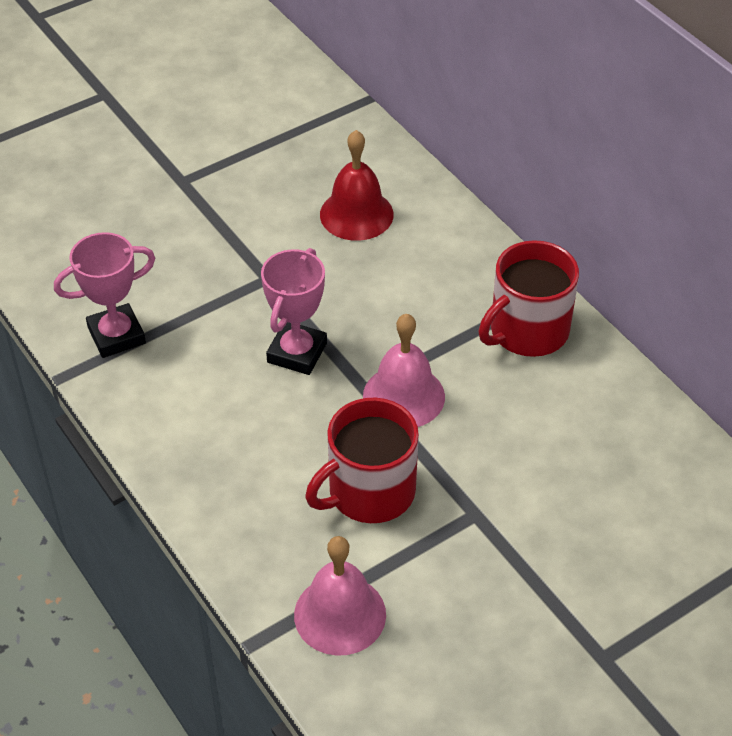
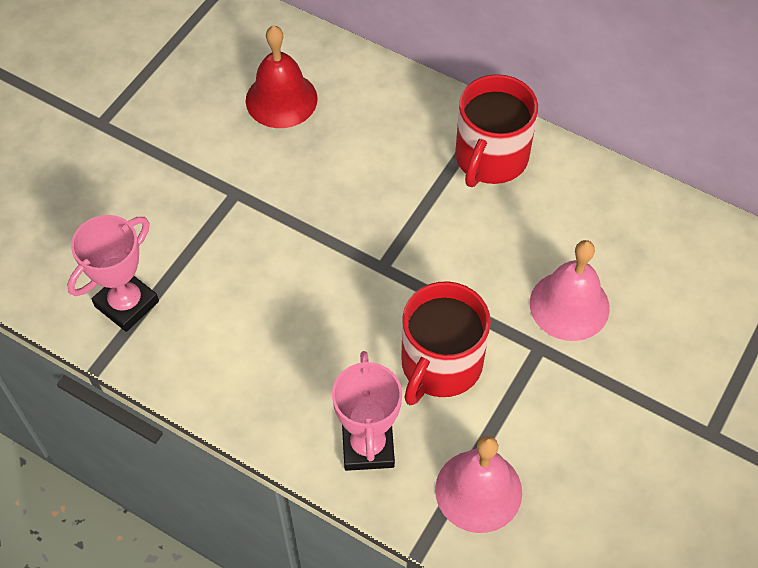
camera: 25 degrees left, 10 degrees up
pink trophy [261,248,327,375] -> pink trophy moved to [332,351,402,471]
pink bell [363,314,445,427] -> pink bell moved to [530,240,610,341]

